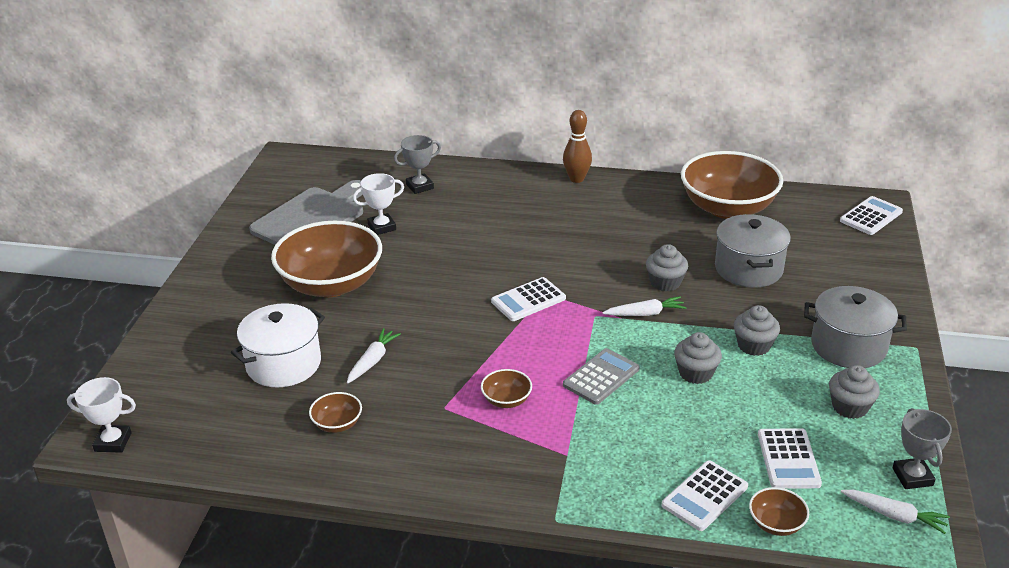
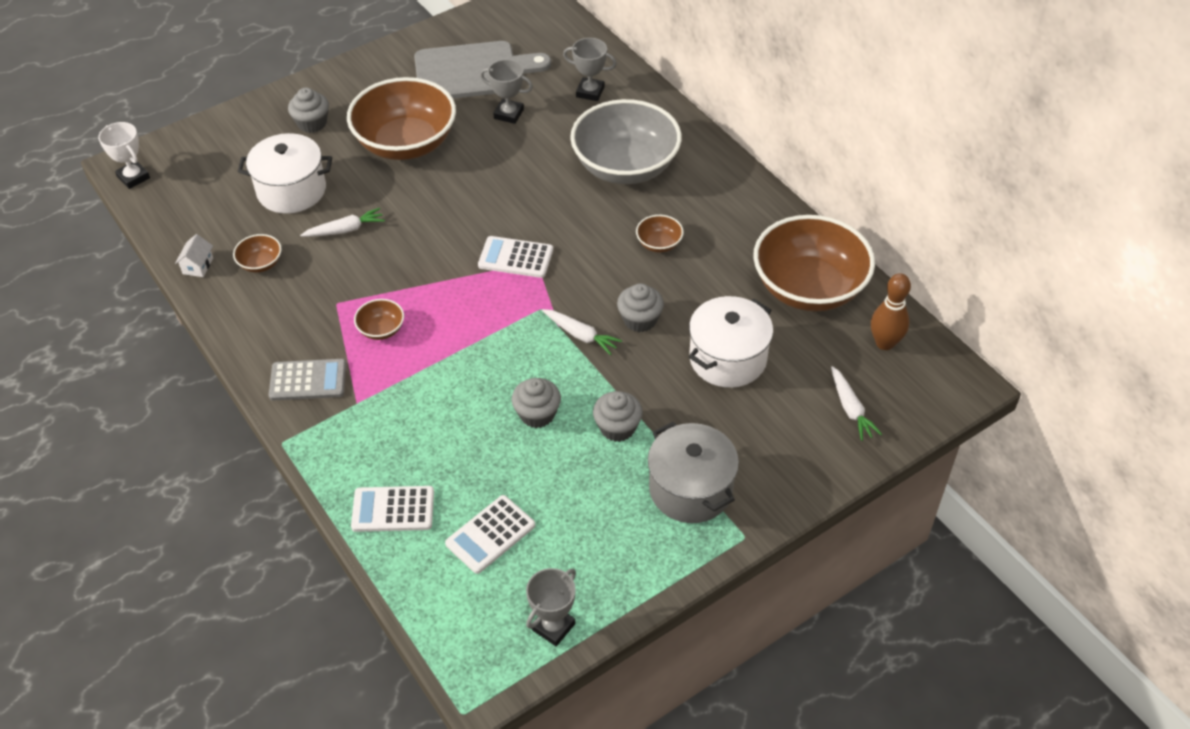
camera: 45 degrees right, 15 degrees up
white trophy [353,173,404,235] -> grey trophy [480,59,533,124]
brown bowling pin [563,110,592,183] -> brown bowling pin moved to [871,273,911,350]
grey calculator [563,348,640,405] -> grey calculator moved to [269,359,346,401]
grey pot [715,214,791,288] -> white pot [689,296,773,388]
brown bowl [749,487,809,536] -> brown bowl moved to [636,215,684,253]
grey cupcake [829,365,880,419] -> grey cupcake moved to [288,87,329,133]
white calculator [840,196,903,235] -> none
white carrot [841,490,950,534] -> white carrot moved to [831,366,882,441]
none -> white house [175,234,213,277]
none -> grey bowl [570,99,682,184]

